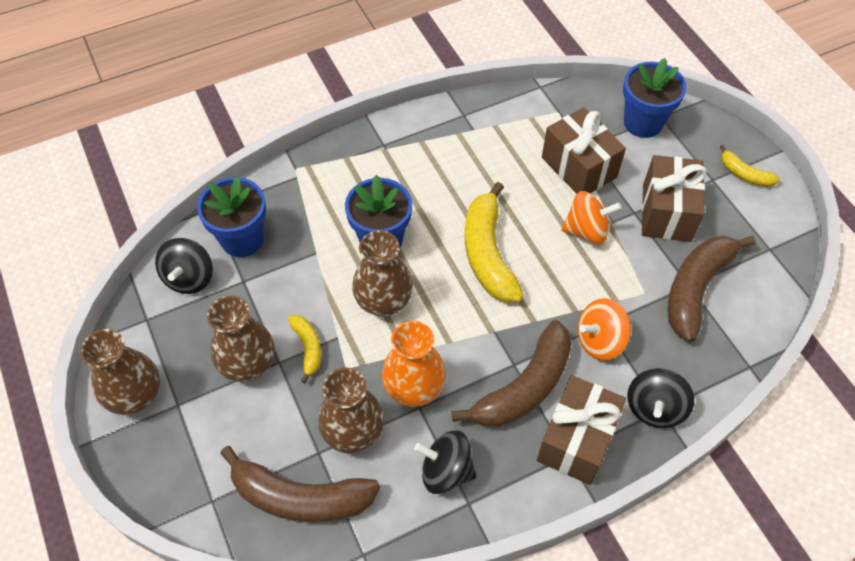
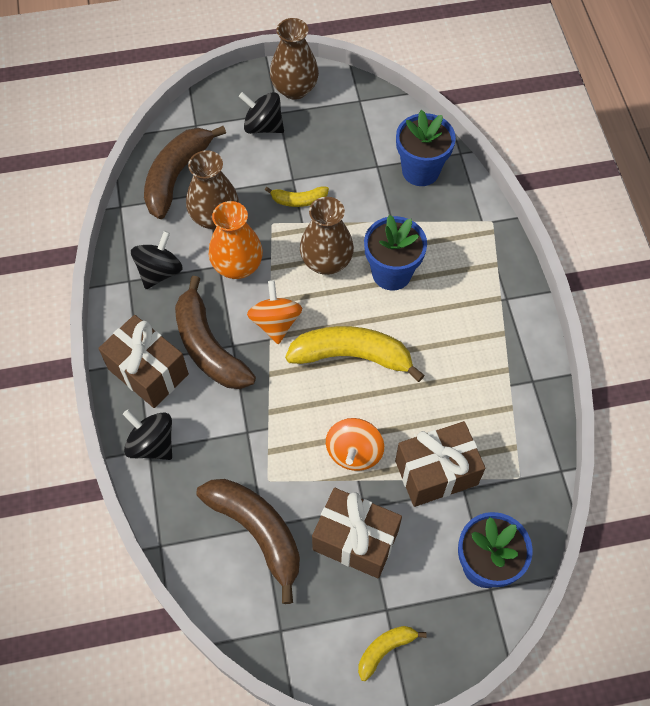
camera: 105 degrees right, 5 degrees up
black spinning top [155,238,213,294] -> black spinning top moved to [239,92,284,134]
brown vase [207,296,275,382] -> none
orange spinning top [578,298,631,360] -> orange spinning top moved to [247,280,302,344]

